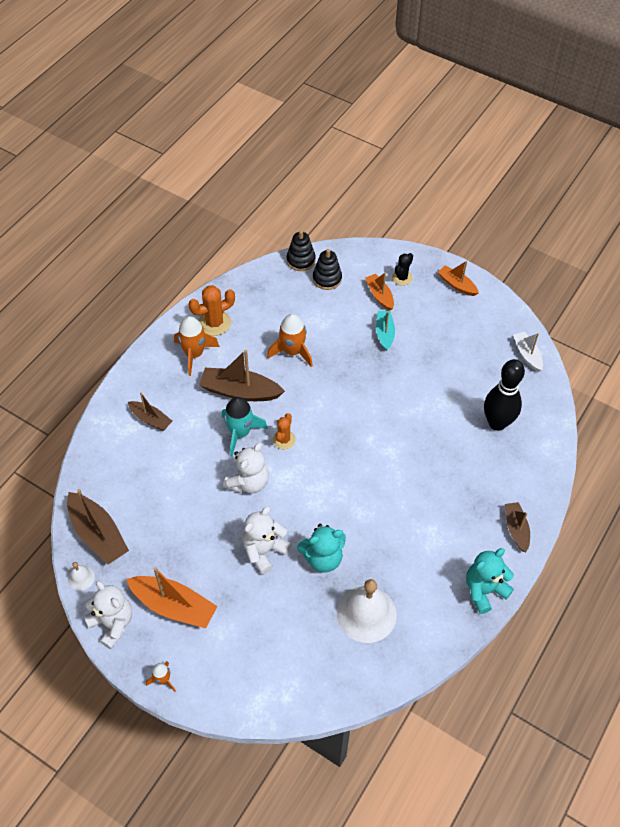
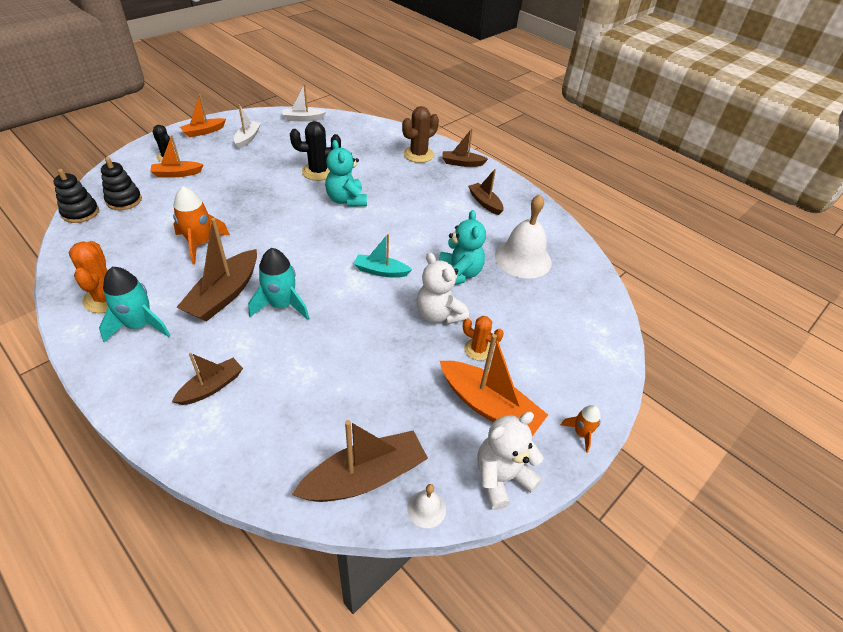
camera: 80 degrees left, 10 degrees down
orange boat [126,567,218,628] -> orange boat turned 90 degrees clockwise [440,334,548,436]
orange rocket [174,316,220,376] -> turquoise rocket [99,267,170,342]
white teddy bear [223,443,269,494] -> none
orange cactus [273,413,296,449] -> orange cactus moved to [463,316,504,361]
turquoise boat [376,311,395,351] -> turquoise boat moved to [354,234,412,277]
turquoise teddy bear [466,548,514,614] -> turquoise teddy bear moved to [325,140,367,207]
black bowling pin [484,359,525,431] -> none
none -> white boat [234,104,261,149]
none -> black cactus [290,121,341,181]
none -> brown cactus [402,106,439,163]
none -> brown boat [468,169,503,215]

